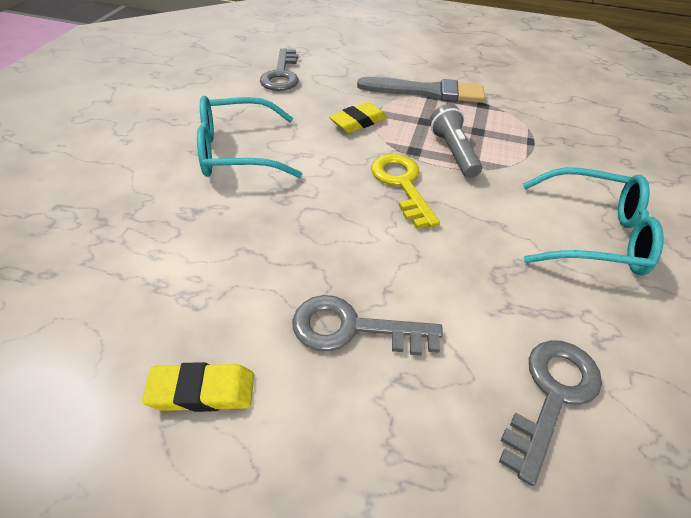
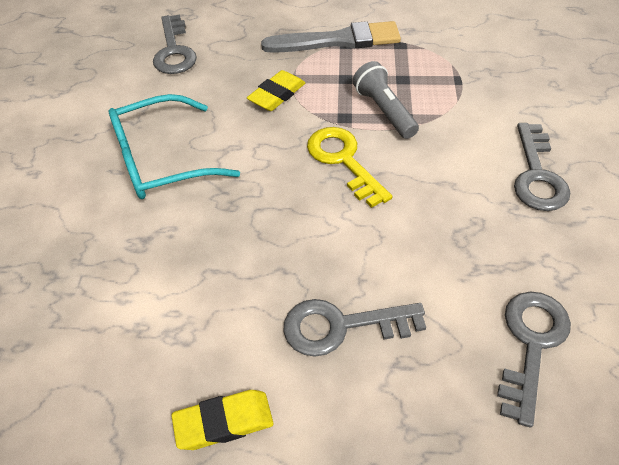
camera: 10 degrees left, 5 degrees up
turquoise glasses [523,167,664,276] -> grey key [514,123,570,211]

